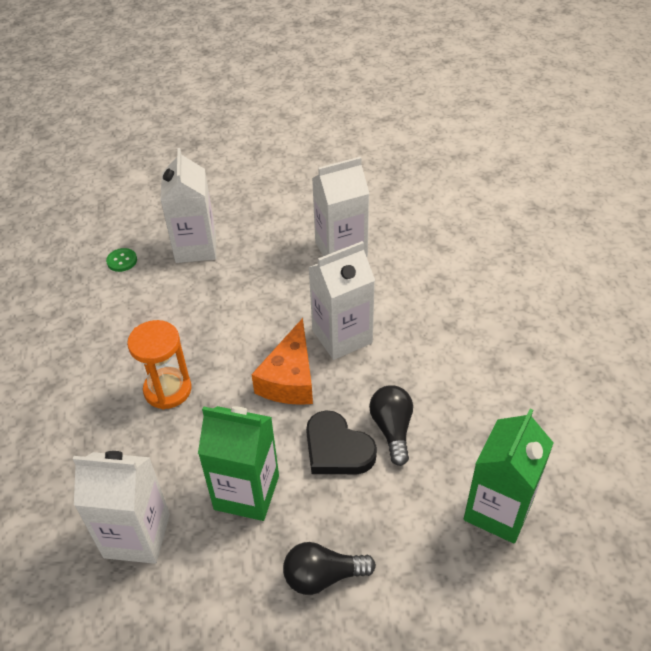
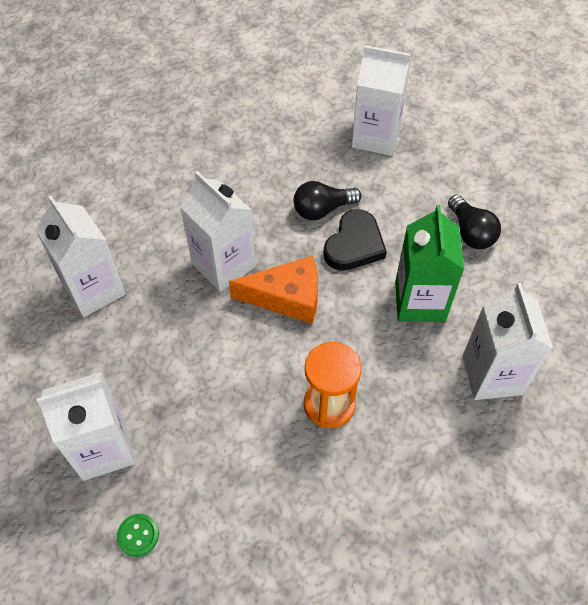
camera: 105 degrees left, 10 degrees up
green carton [464,409,554,544] -> white carton [352,45,411,156]

